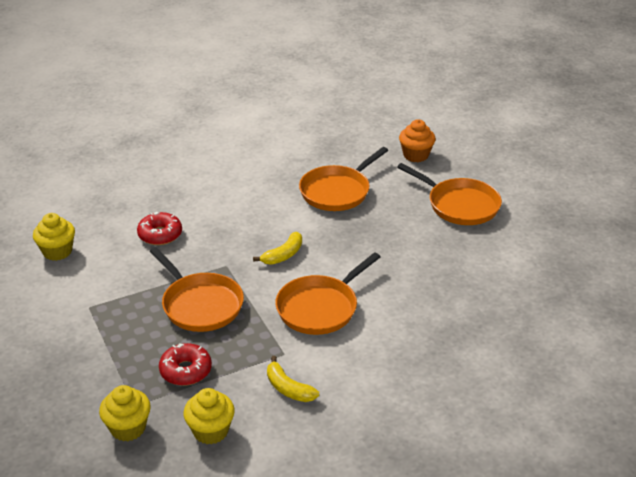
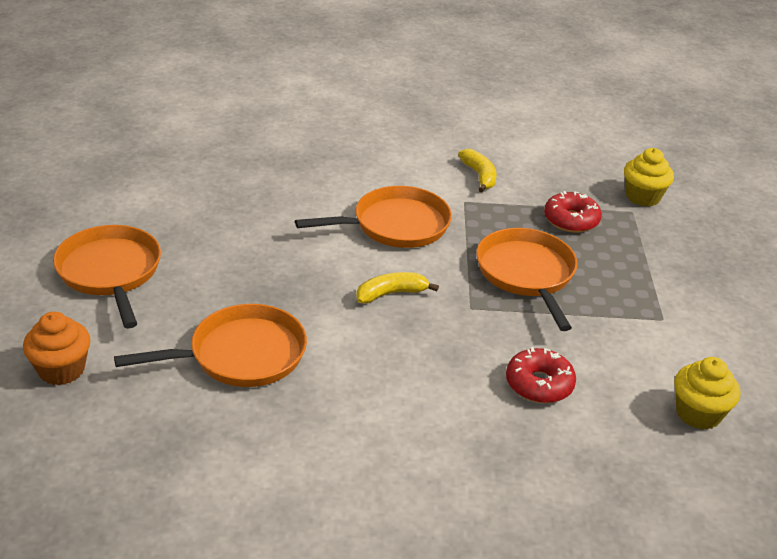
camera: 155 degrees left, 0 degrees up
yellow cupcake [184,388,235,445] -> none

